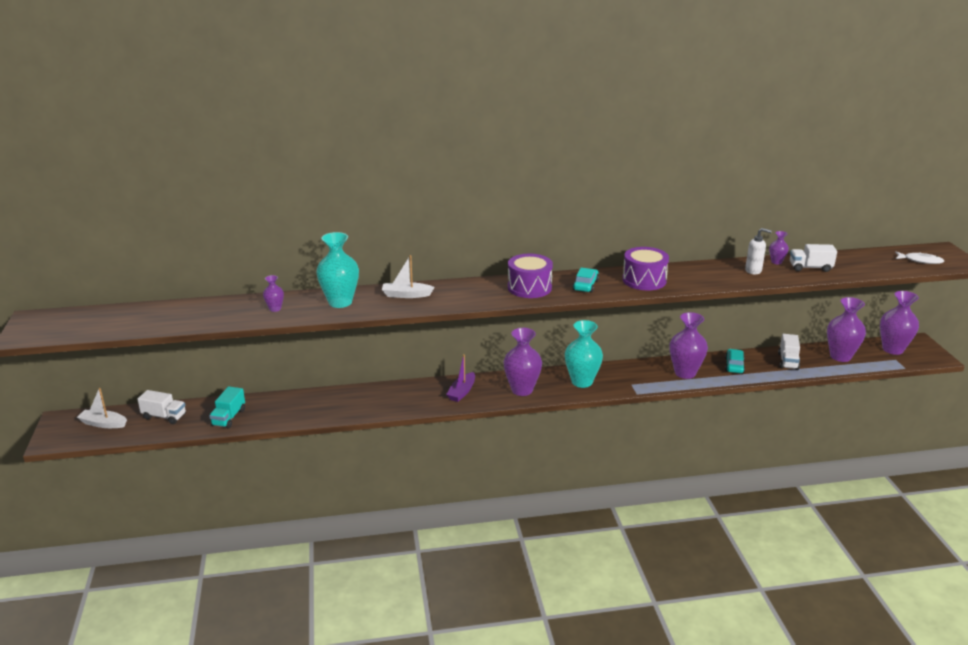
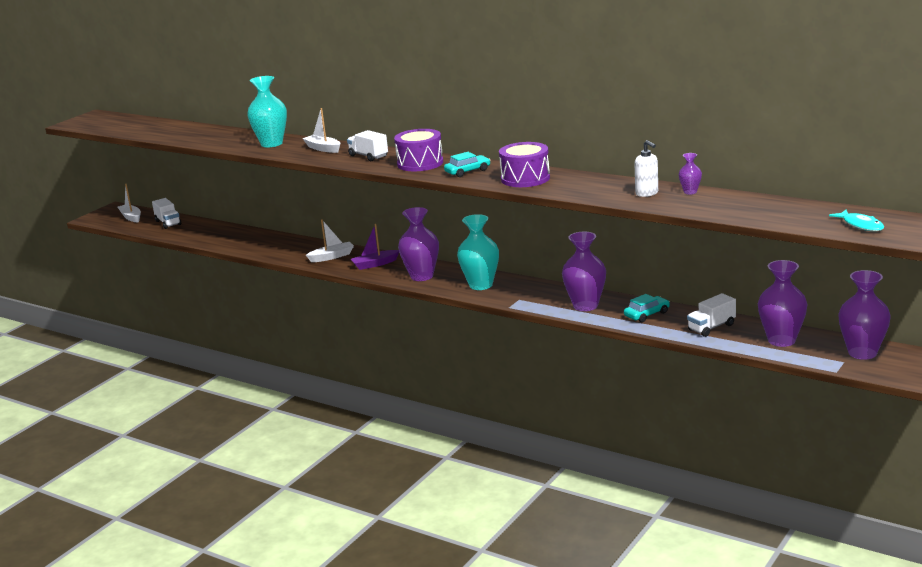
camera: 45 degrees right, 5 degrees down
turquoise truck [209,386,245,428] -> none
purple vase [263,275,284,312] -> none
white truck [790,244,837,272] -> white truck moved to [347,130,388,161]
white fish [895,251,944,264] -> turquoise fish [829,210,884,231]
none -> white boat [306,219,354,262]

